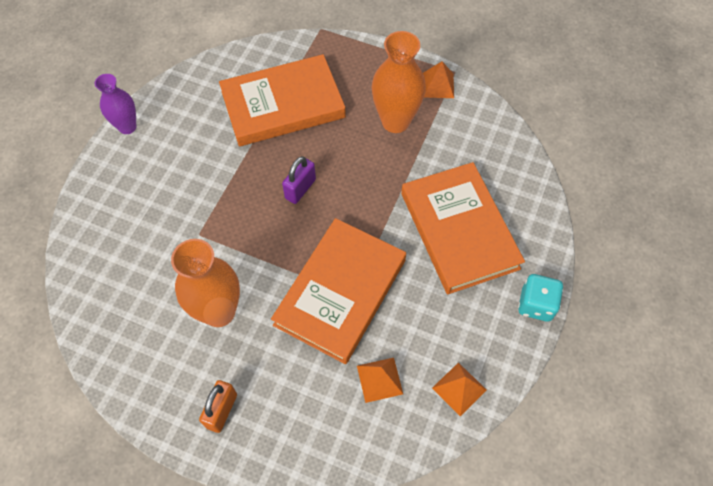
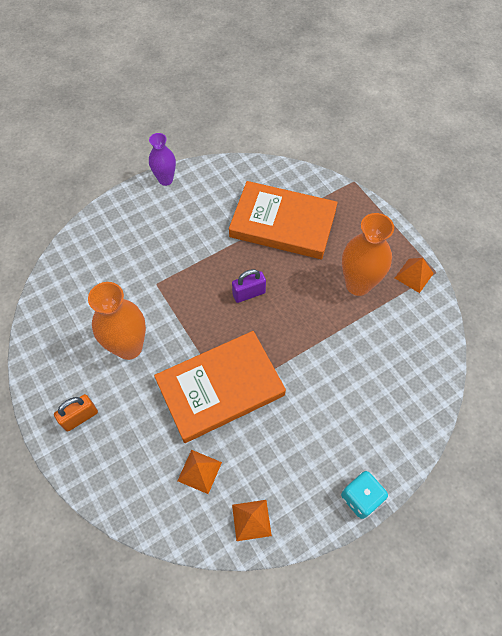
camera: 35 degrees right, 0 degrees up
orange book [401,162,525,294] -> none

